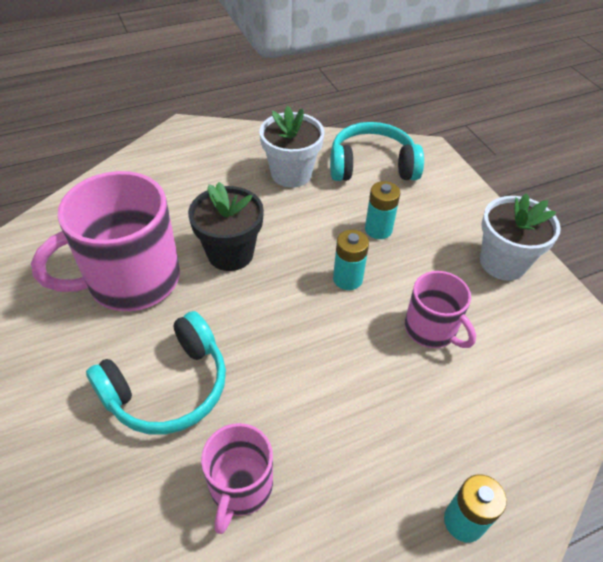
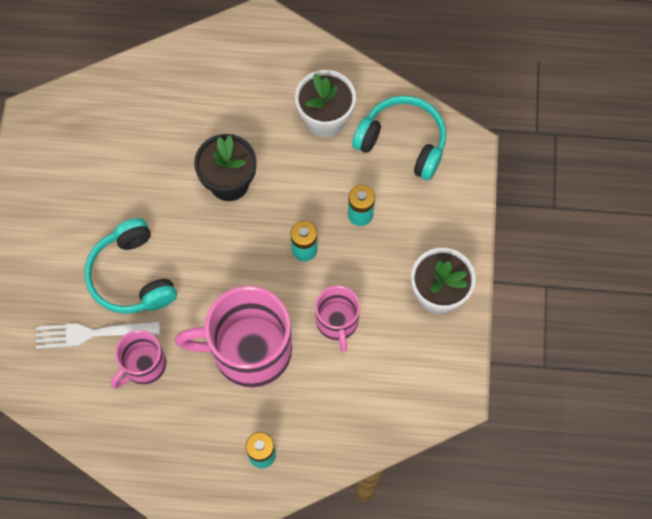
camera: 30 degrees right, 20 degrees up
pink mug [31,171,180,311] -> pink mug moved to [175,286,292,388]
turquoise headphones [86,311,226,435] -> turquoise headphones turned 75 degrees clockwise [84,218,177,313]
none -> white fork [36,321,160,349]

